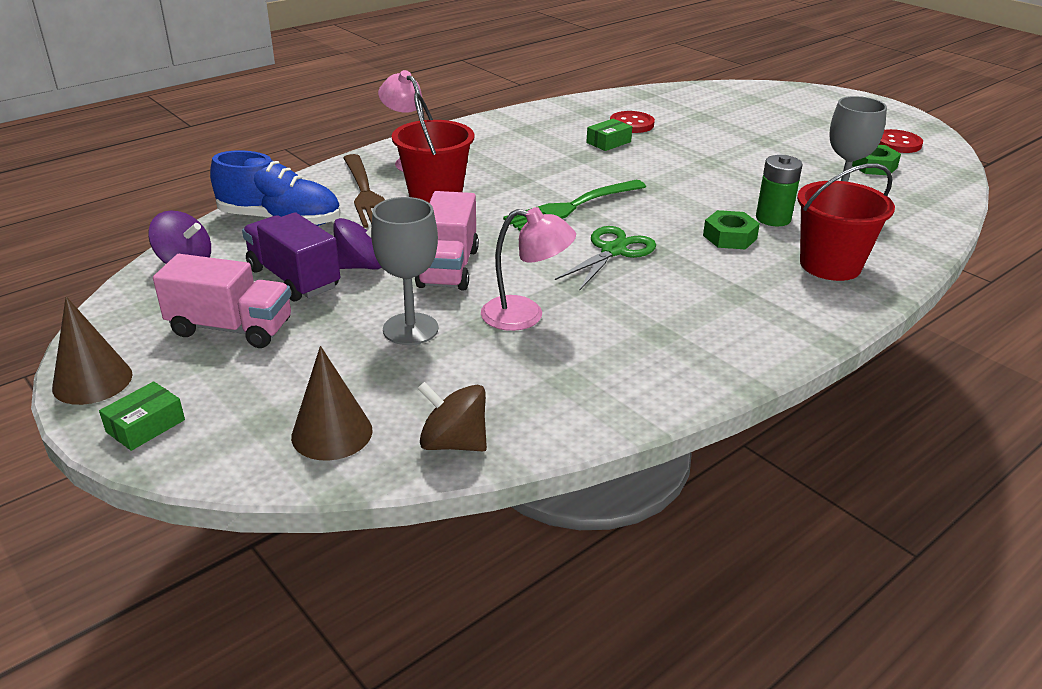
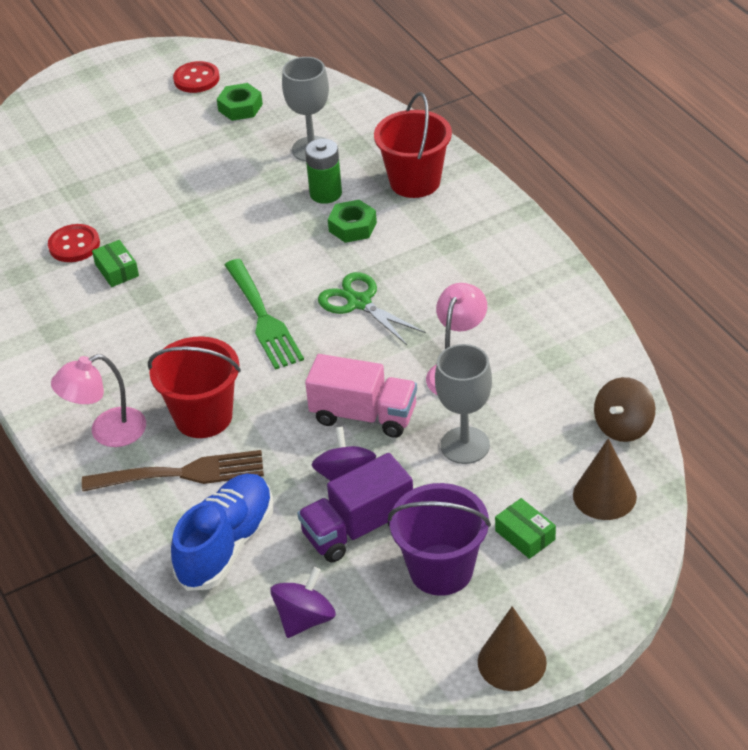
camera: 75 degrees left, 10 degrees up
green box [99,381,185,451] -> green box moved to [495,498,556,559]
pink truck [153,254,291,348] -> purple bucket [388,483,491,596]

